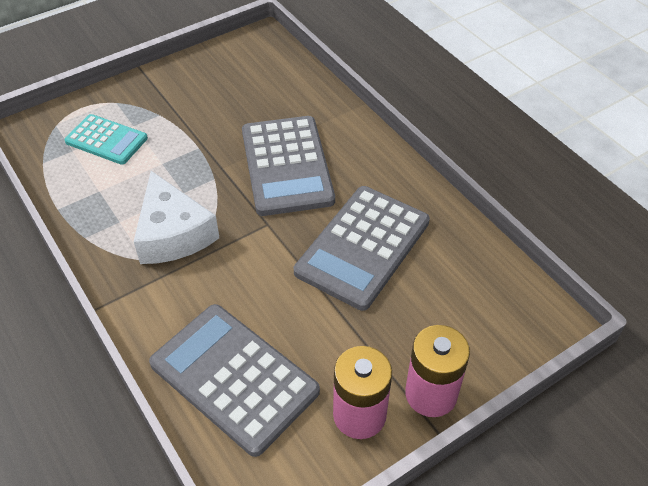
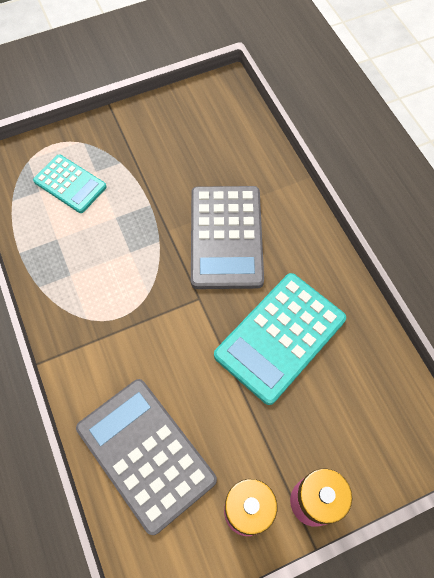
camera: 10 degrees right, 15 degrees up
white cheese [134,171,219,264] -> none
grey calculator [294,186,430,311] -> turquoise calculator [214,273,346,405]

